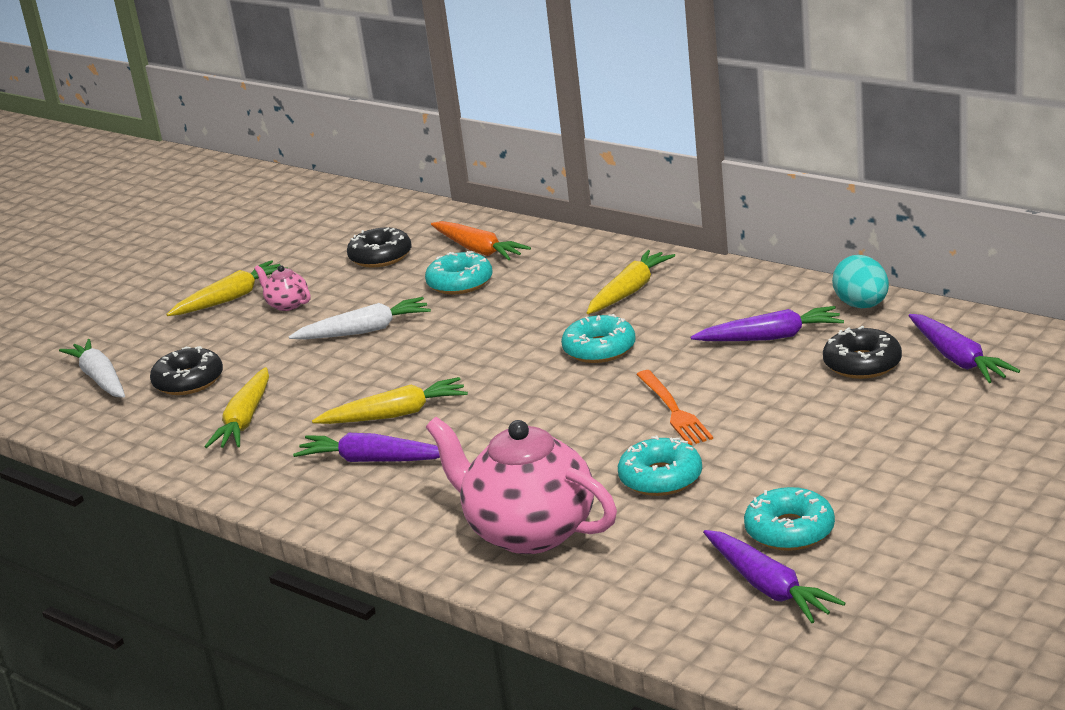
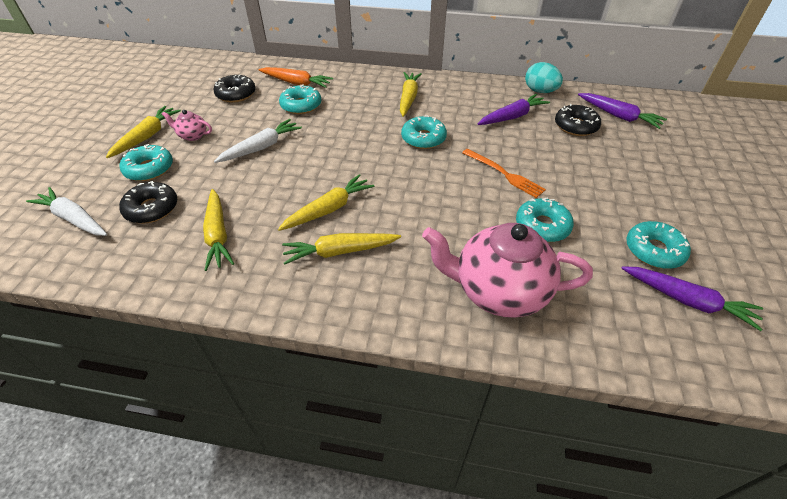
camera: 30 degrees left, 20 degrees up
purple carrot [293,433,440,462] -> yellow carrot [282,233,401,265]
none -> turquoise donut [120,144,173,181]

